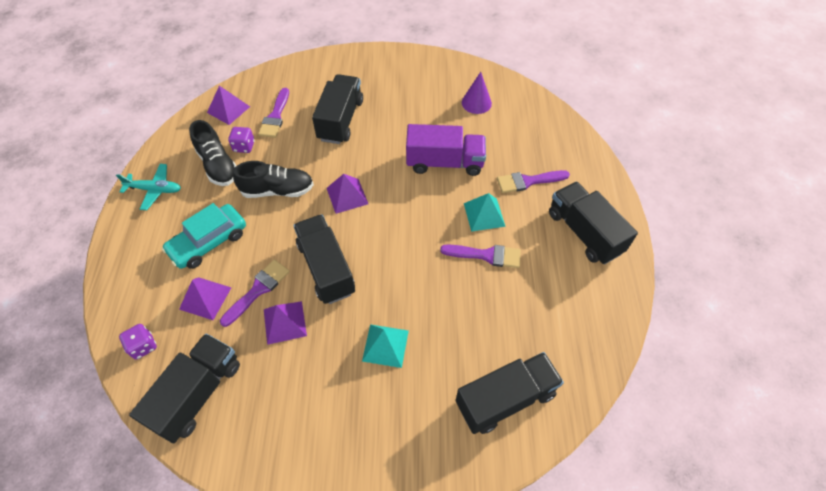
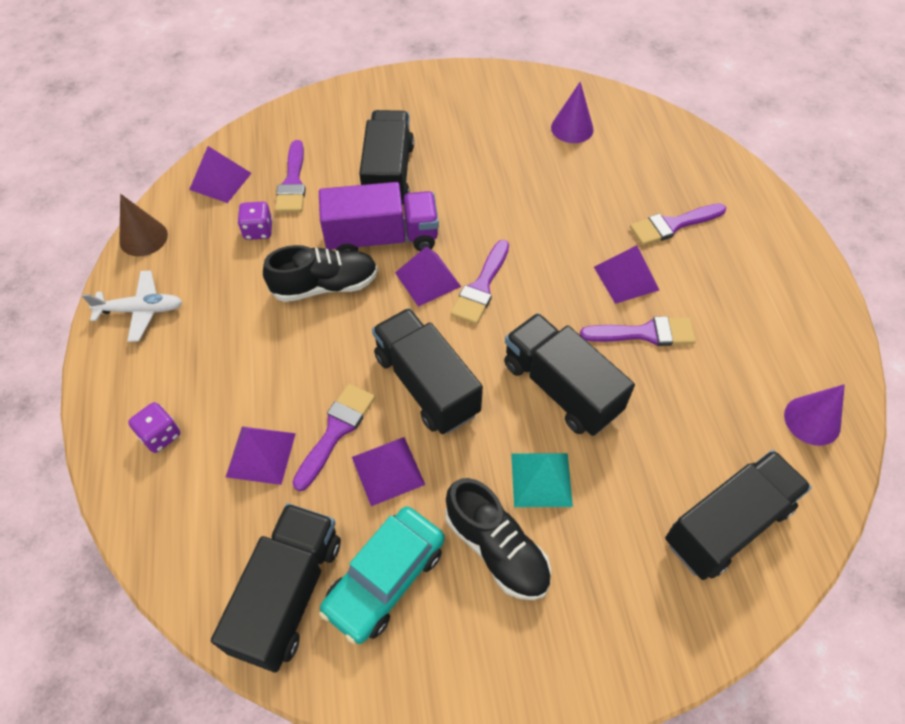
camera: 10 degrees left, 0 degrees up
turquoise plane [116,164,181,210] -> white plane [82,270,182,342]
purple dice [119,324,157,360] -> purple dice moved to [128,402,180,453]
turquoise car [162,203,246,269] -> turquoise car moved to [319,506,445,644]
black shoe [189,120,236,186] -> black shoe moved to [445,478,551,600]
purple truck [406,124,486,176] -> purple truck moved to [319,182,439,251]
turquoise pyramid [464,193,506,232] -> purple pyramid [594,245,659,304]
black truck [549,182,638,264] -> black truck moved to [504,313,635,436]
none -> brown cone [119,194,168,256]
none -> purple brush [451,240,509,324]
none -> purple cone [784,384,845,446]

